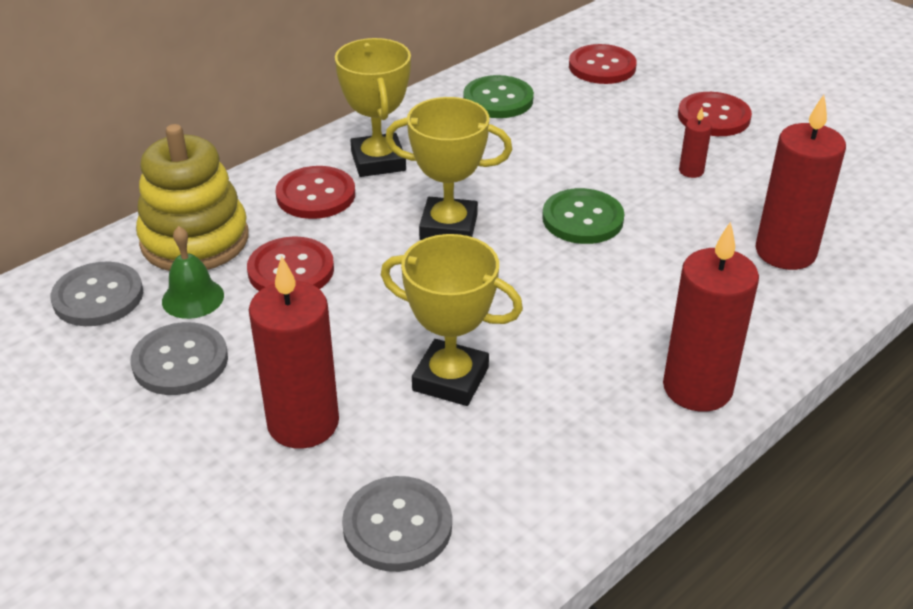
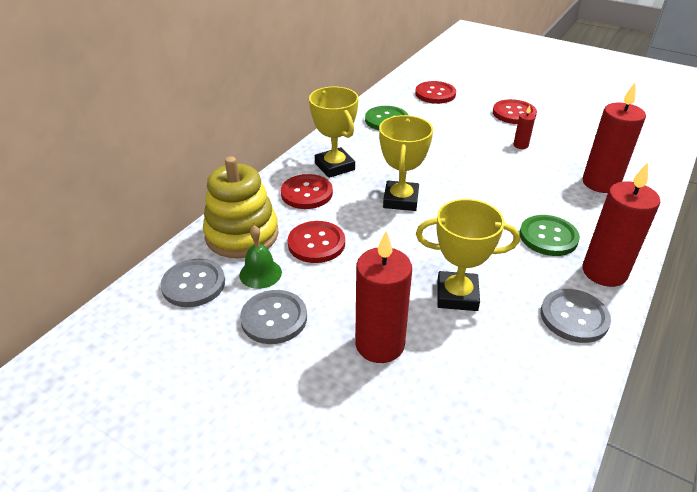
camera: 15 degrees left, 0 degrees up
grey button [342,476,452,572] -> grey button moved to [540,289,611,343]
yellow trophy [385,97,512,240] -> yellow trophy turned 75 degrees counterclockwise [379,115,433,211]
green button [542,188,624,244] -> green button moved to [520,215,580,256]

